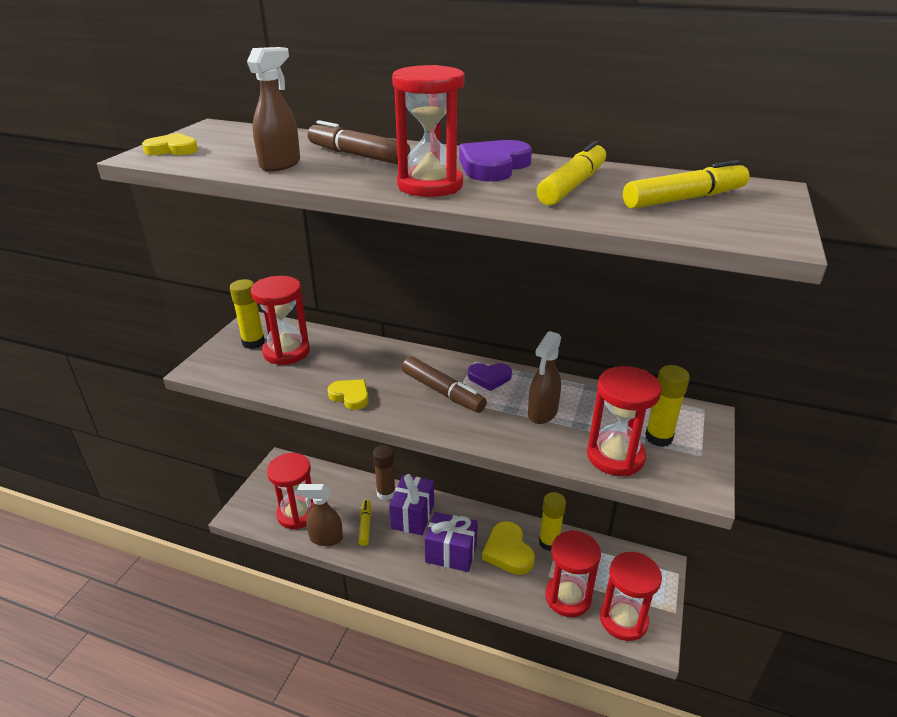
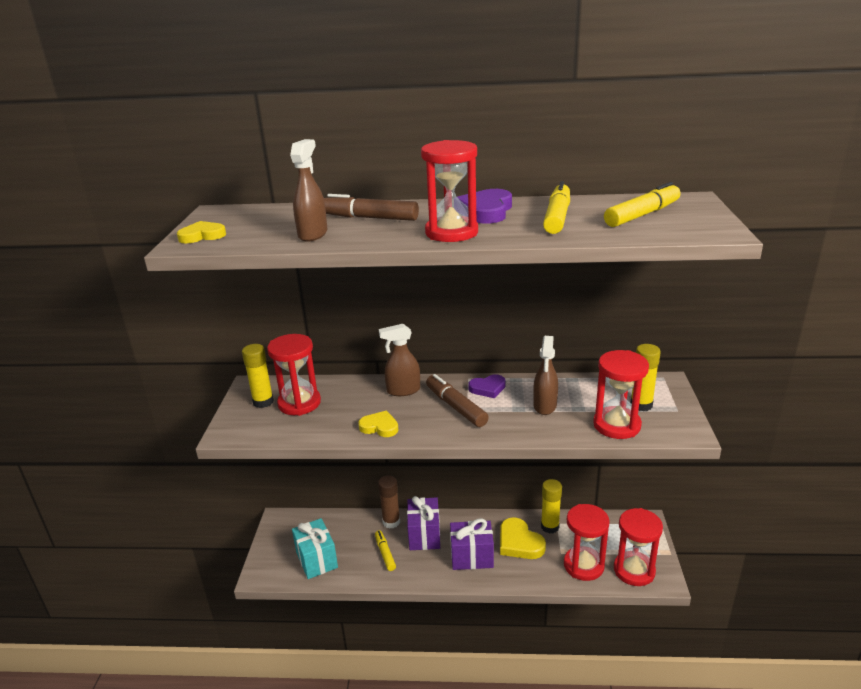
camera: 15 degrees left, 5 degrees down
red hourglass [267,453,314,529] -> turquoise gift [292,518,338,579]
brown spray bottle [297,484,343,546] -> brown spray bottle moved to [379,324,420,396]
brown marker [402,356,487,413] -> brown marker turned 150 degrees counterclockwise [426,374,489,427]

